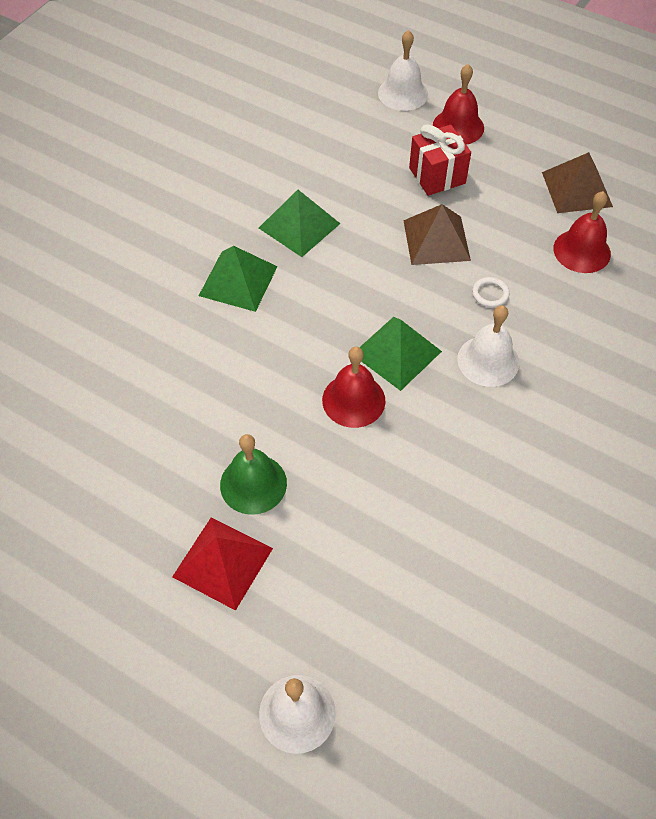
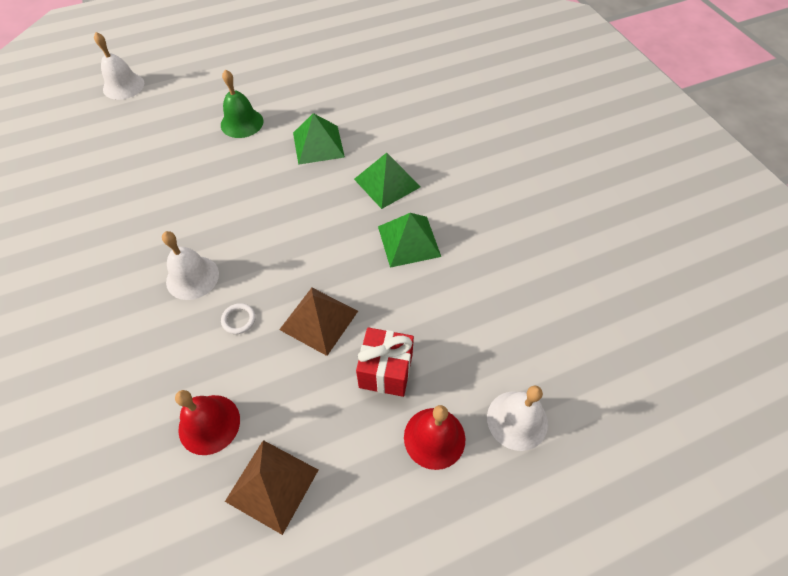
camera: 125 degrees right, 0 degrees up
red pyramid [172,517,273,611] -> none
red bell [322,347,385,428] -> none
green pyramid [360,317,442,391] -> green pyramid moved to [293,113,345,165]

